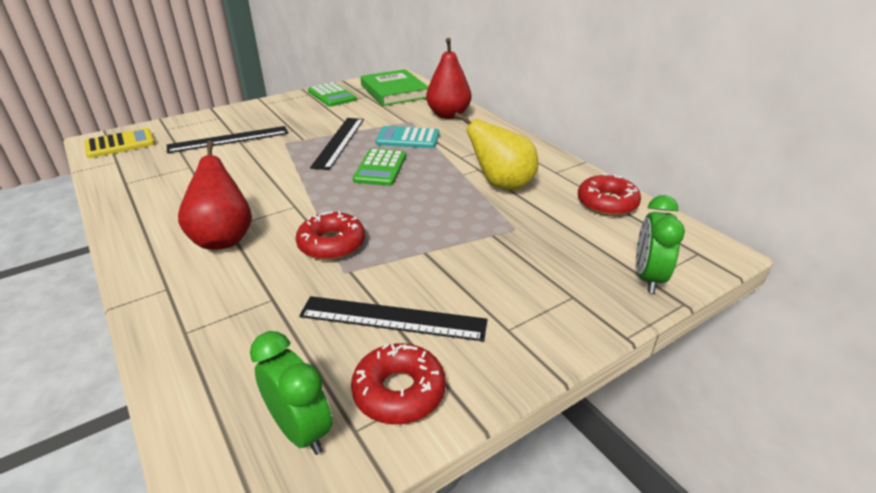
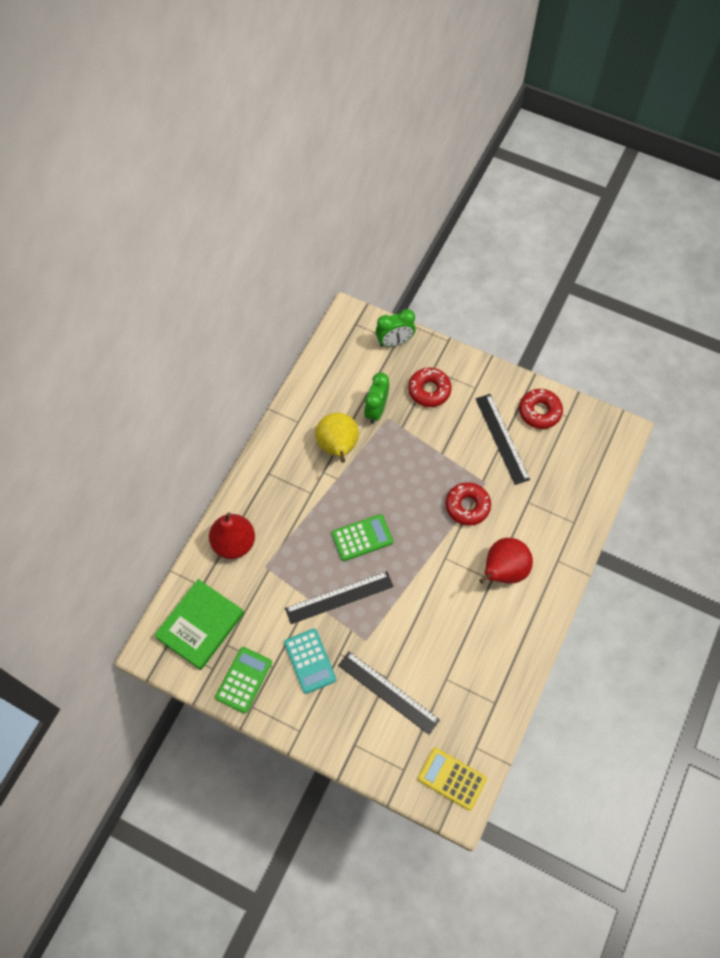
camera: 120 degrees left, 30 degrees up
green clock [250,331,332,455] -> green clock moved to [364,373,389,424]
turquoise calculator [376,126,439,148] -> turquoise calculator moved to [284,629,336,694]
red donut [578,173,641,216] -> red donut moved to [408,368,452,407]

